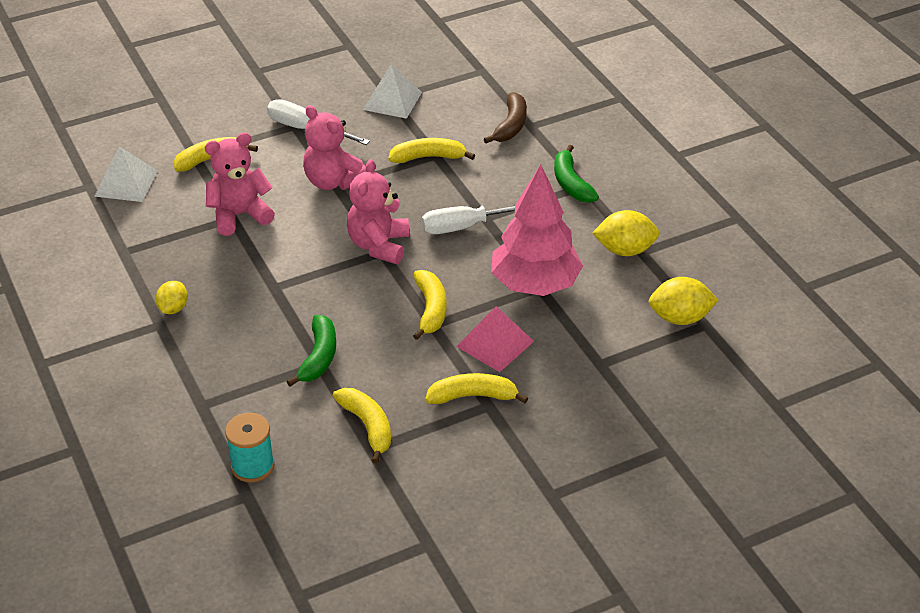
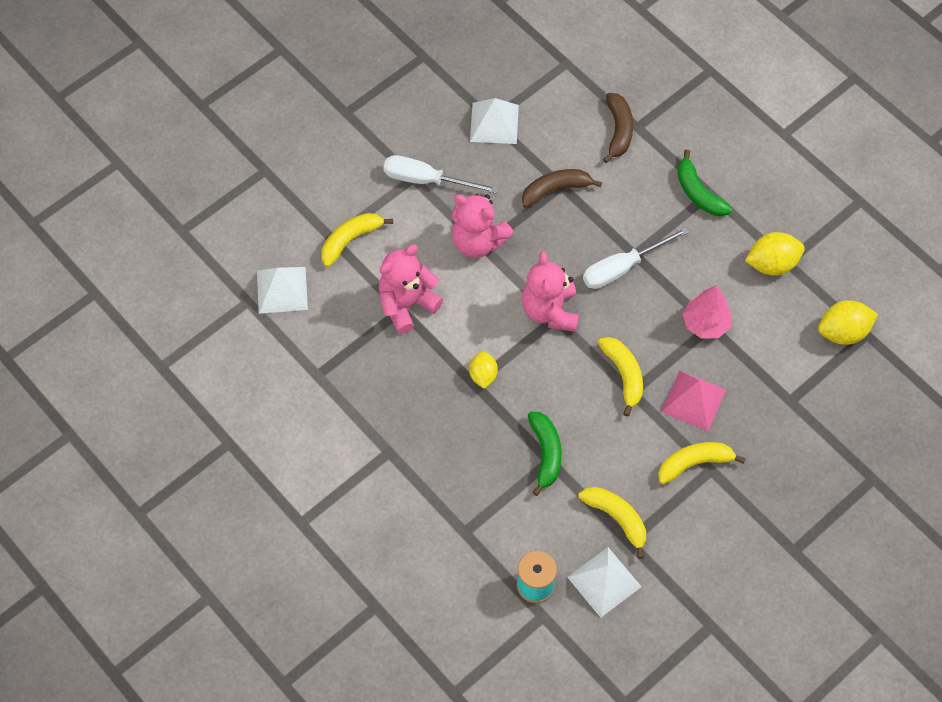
camera: 15 degrees left, 20 degrees up
yellow lemon [156,281,188,314] -> yellow lemon moved to [469,351,498,389]
yellow banana [389,138,475,163] -> brown banana [522,169,602,208]
pink tree [491,164,583,296] -> pink tree [683,285,732,339], size x0.58
none -> white pyramid [567,547,642,618]

